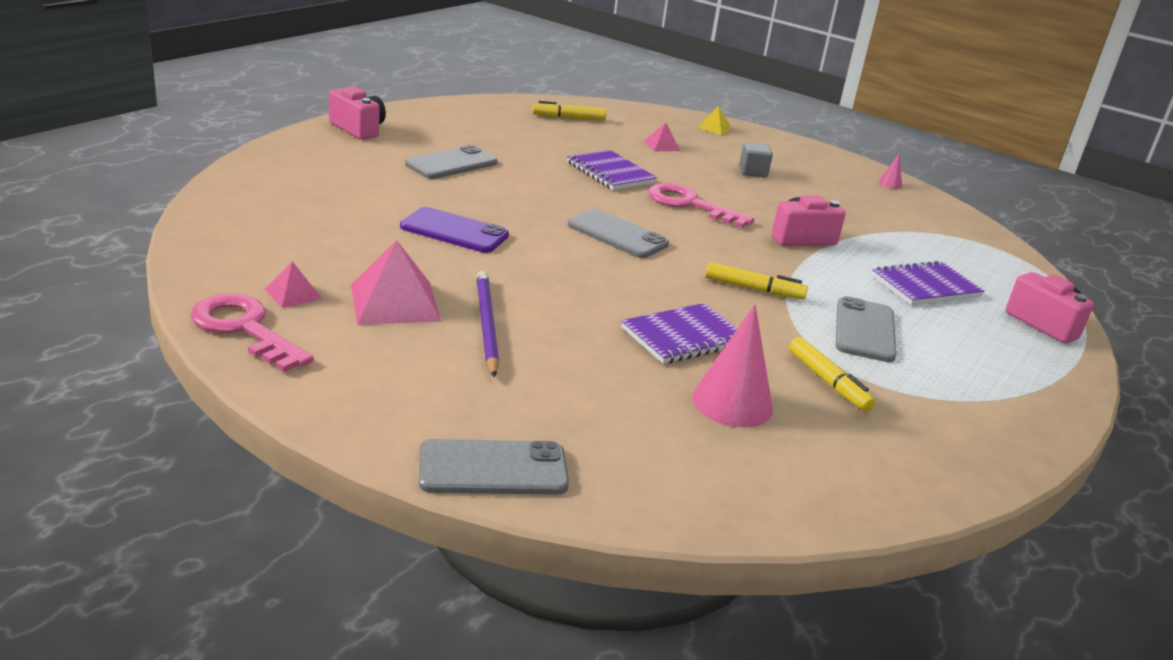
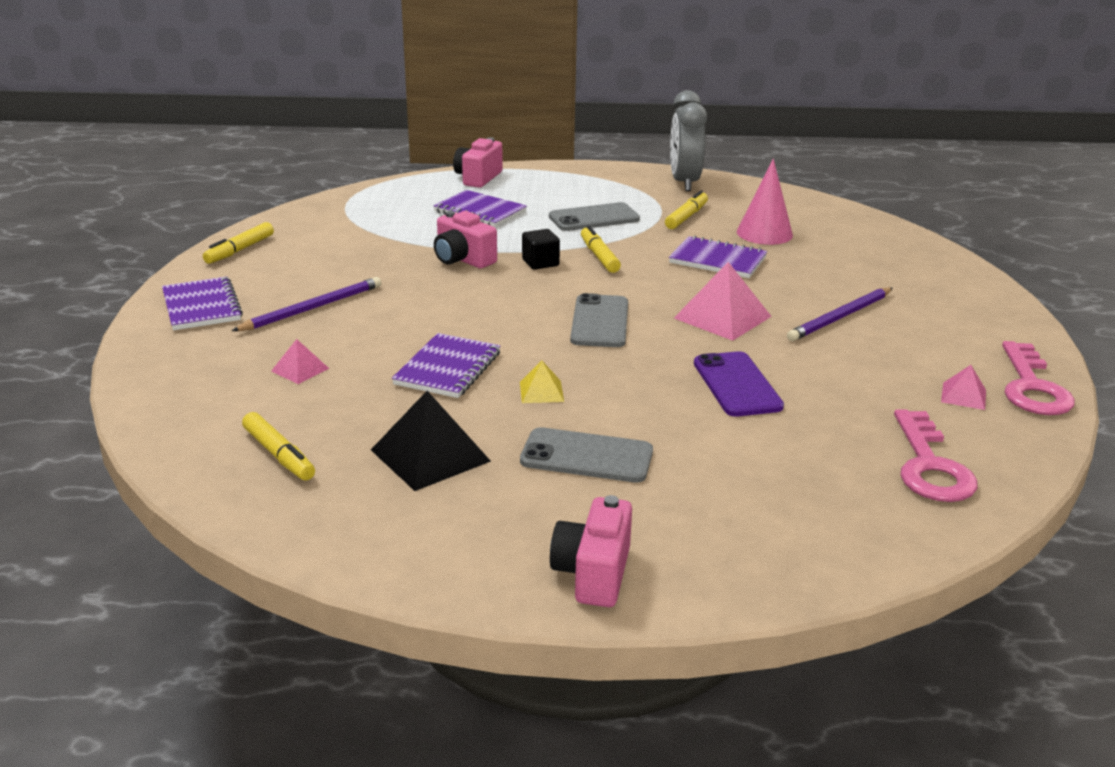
camera: 120 degrees left, 0 degrees up
pink pyramid [351,240,441,325] -> pink pyramid moved to [674,262,772,341]
grey phone [419,439,569,495] -> none
pink key [648,183,754,228] -> pink key moved to [894,409,977,502]
yellow pyramid [697,106,731,135] -> yellow pyramid moved to [520,361,564,403]
grey cube [739,142,773,177] -> purple pencil [232,277,381,331]
pink cone [879,154,902,189] -> yellow marker [203,222,274,264]
none -> purple notebook [162,277,243,330]
none -> black pyramid [371,391,491,491]
none -> black cube [522,229,560,270]
none -> grey clock [670,90,707,191]

